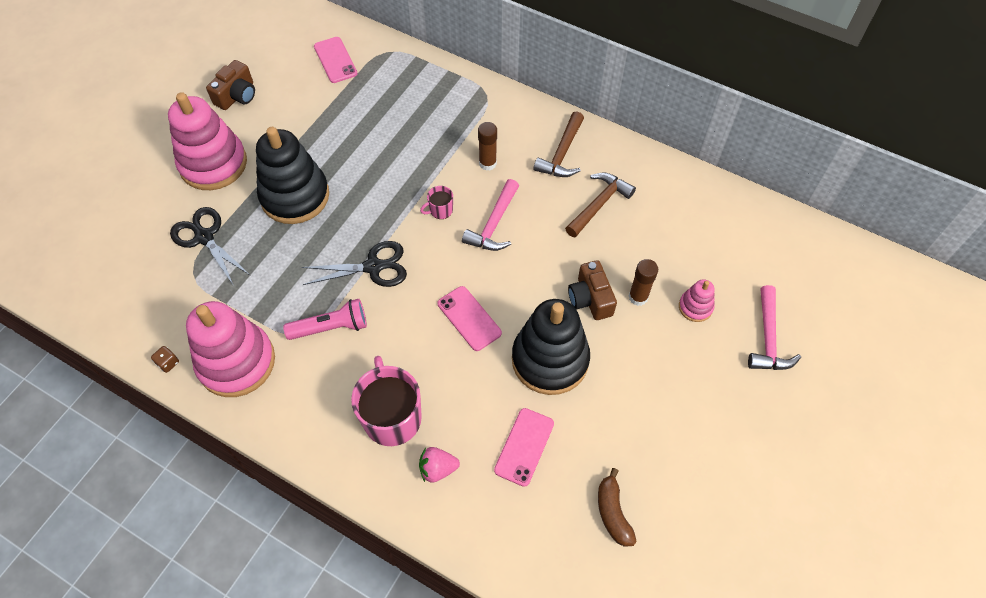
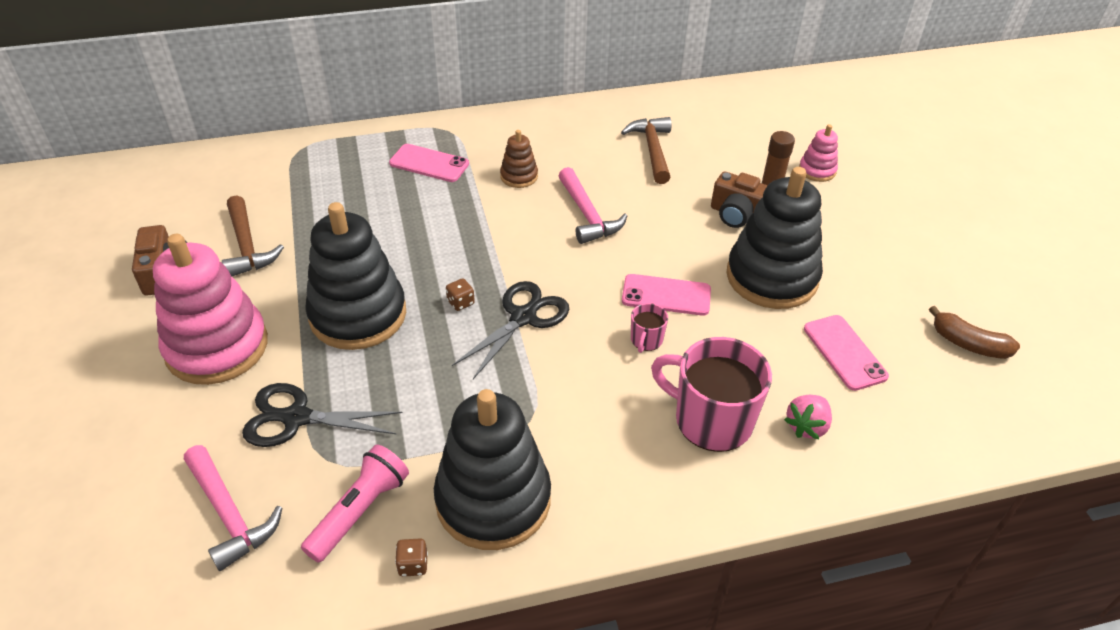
camera: 45 degrees left, 15 degrees down
pink stacking toy [186,301,275,397] -> black stacking toy [434,389,551,550]
pink flashlight [283,299,367,340] -> pink flashlight moved to [301,445,409,563]
pink phone [314,37,358,83] -> pink phone moved to [389,144,469,182]
pink mug [420,186,453,219] -> pink mug moved to [631,303,668,353]
brown glue stick [478,122,497,171] -> brown stacking toy [500,130,538,188]
brown hammer [534,111,584,177] -> brown hammer moved to [222,195,284,276]
pink hammer [748,285,801,370] -> pink hammer moved to [184,445,282,571]
none -> brown dice [446,278,475,311]

